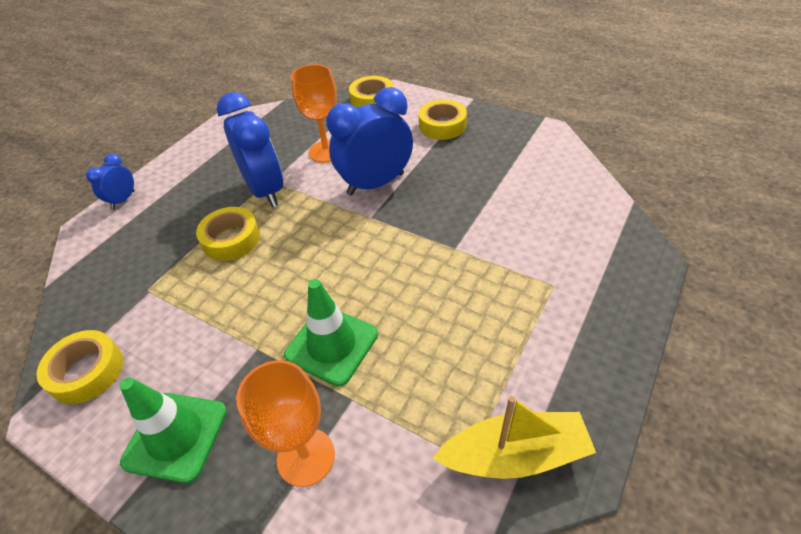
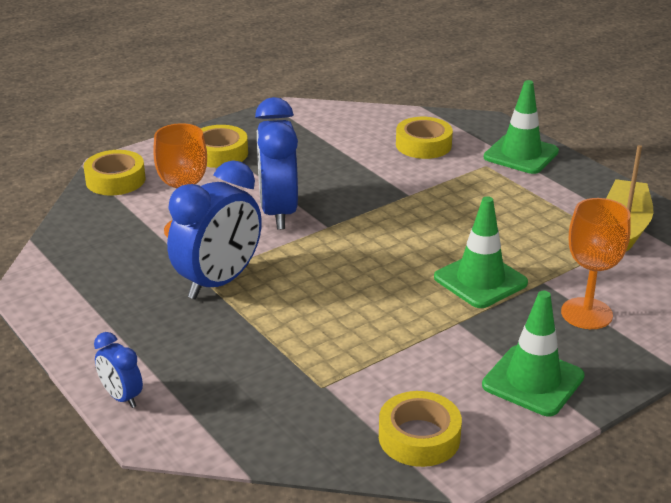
camera: 70 degrees left, 15 degrees down
yellow tape [196,207,260,261] -> yellow tape moved to [396,117,453,159]
blue clock [217,92,283,207] -> blue clock turned 135 degrees clockwise [167,160,262,299]
none -> green traffic cone [484,80,559,174]

